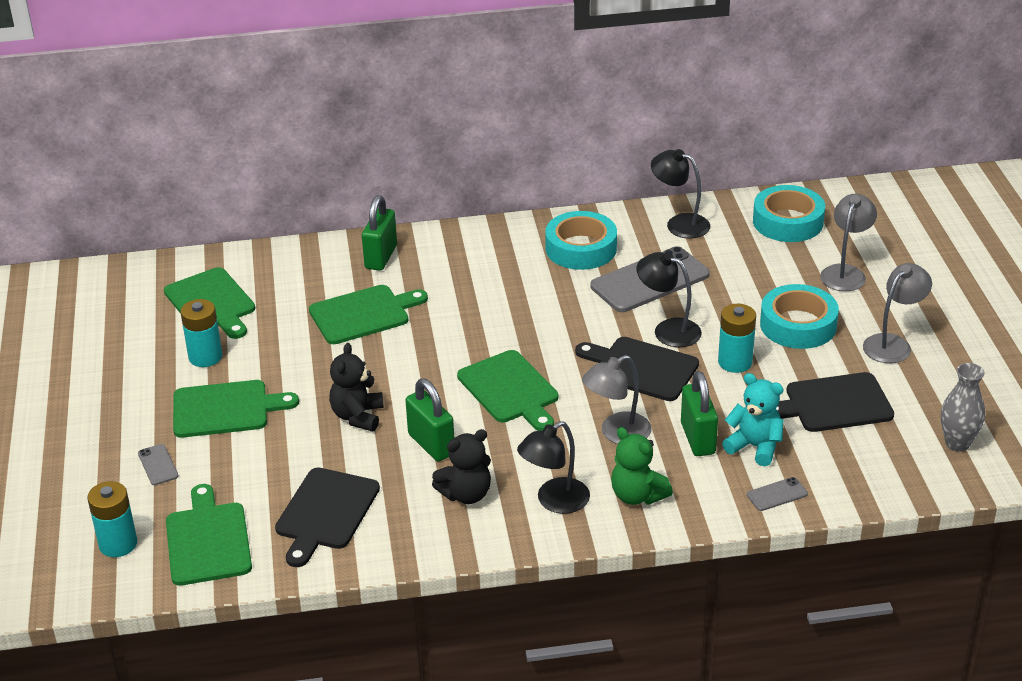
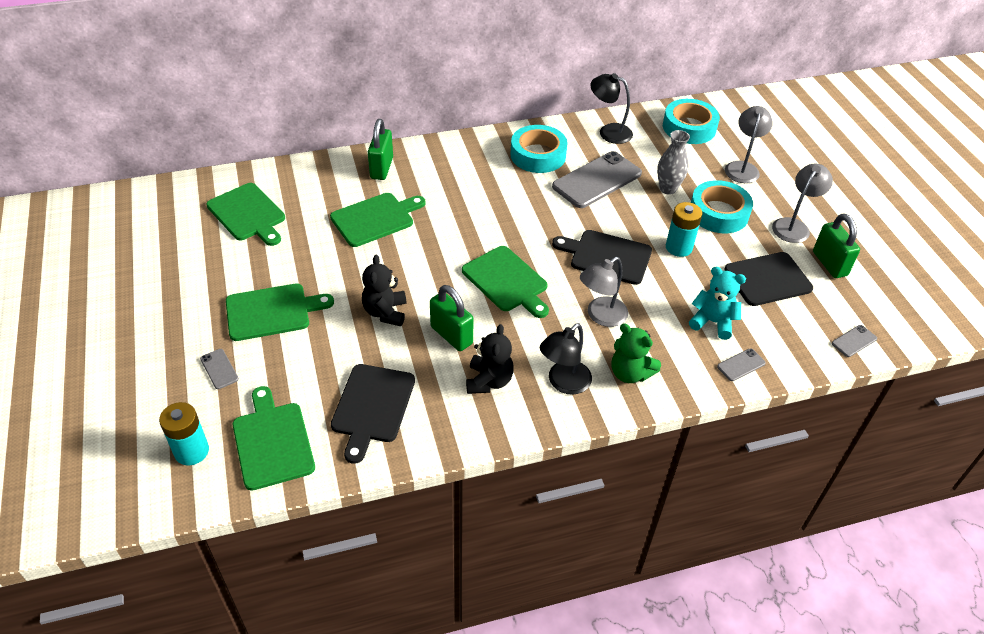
camera: 10 degrees left, 10 degrees up
turquoise battery [180,299,222,367] -> none
black teddy bear [432,429,491,504] -> black teddy bear turned 45 degrees counterclockwise [466,324,514,394]
black lamp [636,252,702,347] -> none
green padlock [681,371,718,456] -> green padlock moved to [813,213,860,278]
grey vase [941,363,985,452] -> grey vase moved to [657,130,690,195]
none -> grey phone [832,325,877,357]

